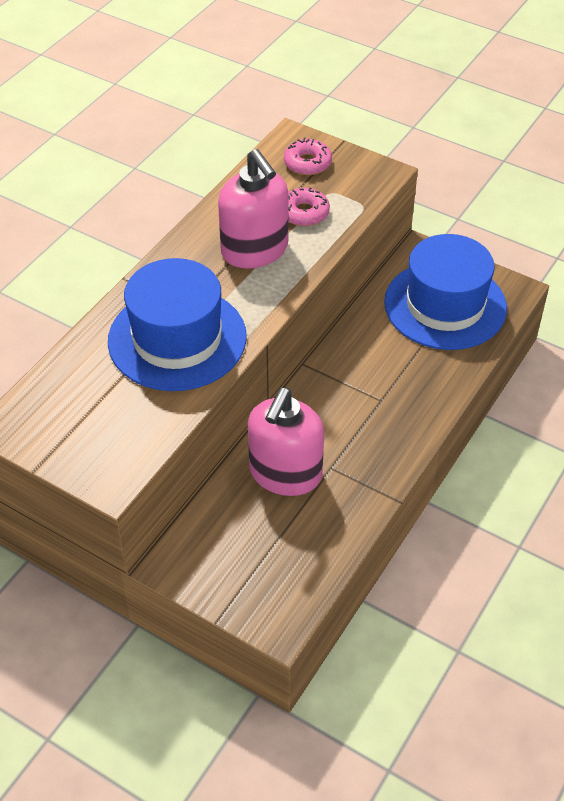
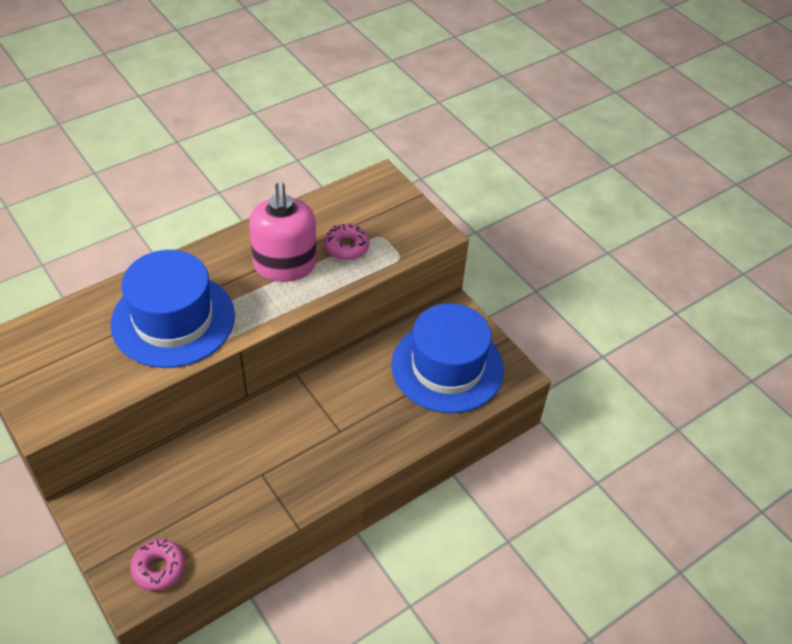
camera: 20 degrees right, 0 degrees up
pink soap dispenser [248,388,324,496] -> none
pink donut [284,137,332,175] -> pink donut moved to [130,539,185,591]

